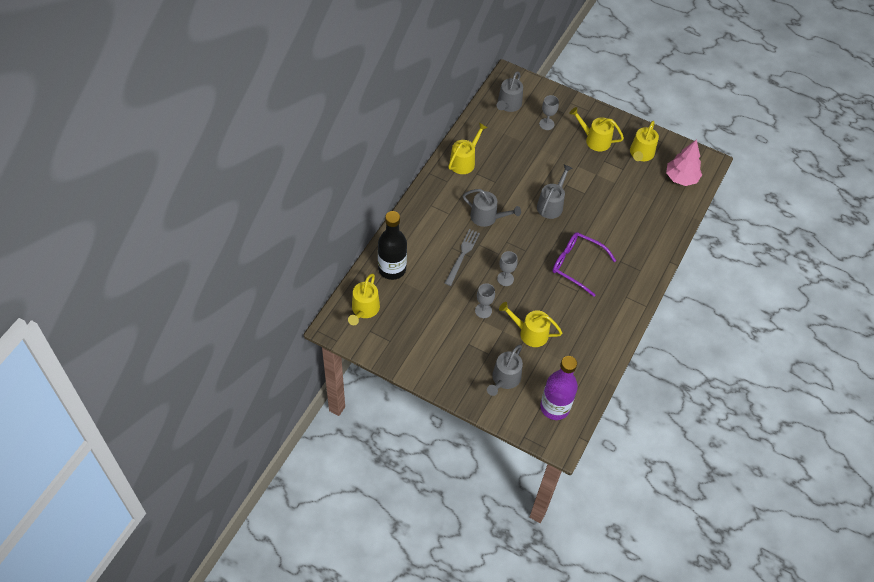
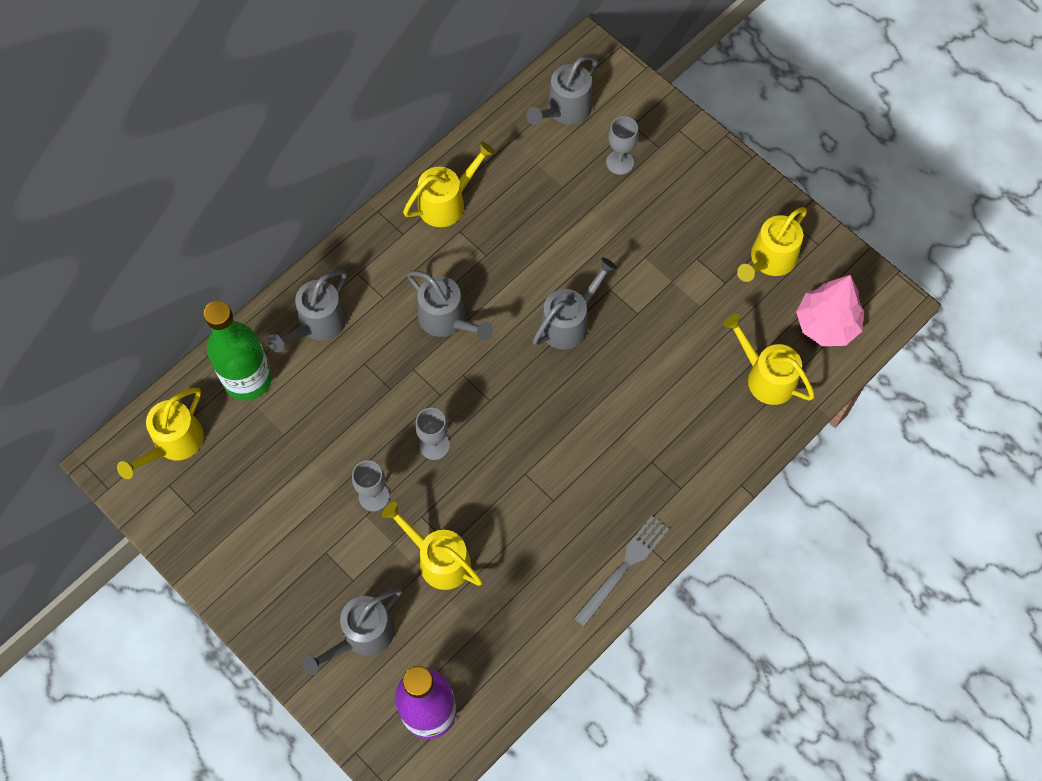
camera: 20 degrees right, 10 degrees up
black bottle [378,211,407,280] -> green bottle [204,301,272,401]
grey fork [445,229,480,286] -> grey fork moved to [573,516,669,627]
purple glasses [552,232,616,297] -> none
yellow watering can [569,107,624,151] -> yellow watering can moved to [723,314,815,405]
none -> grey watering can [268,269,347,352]

